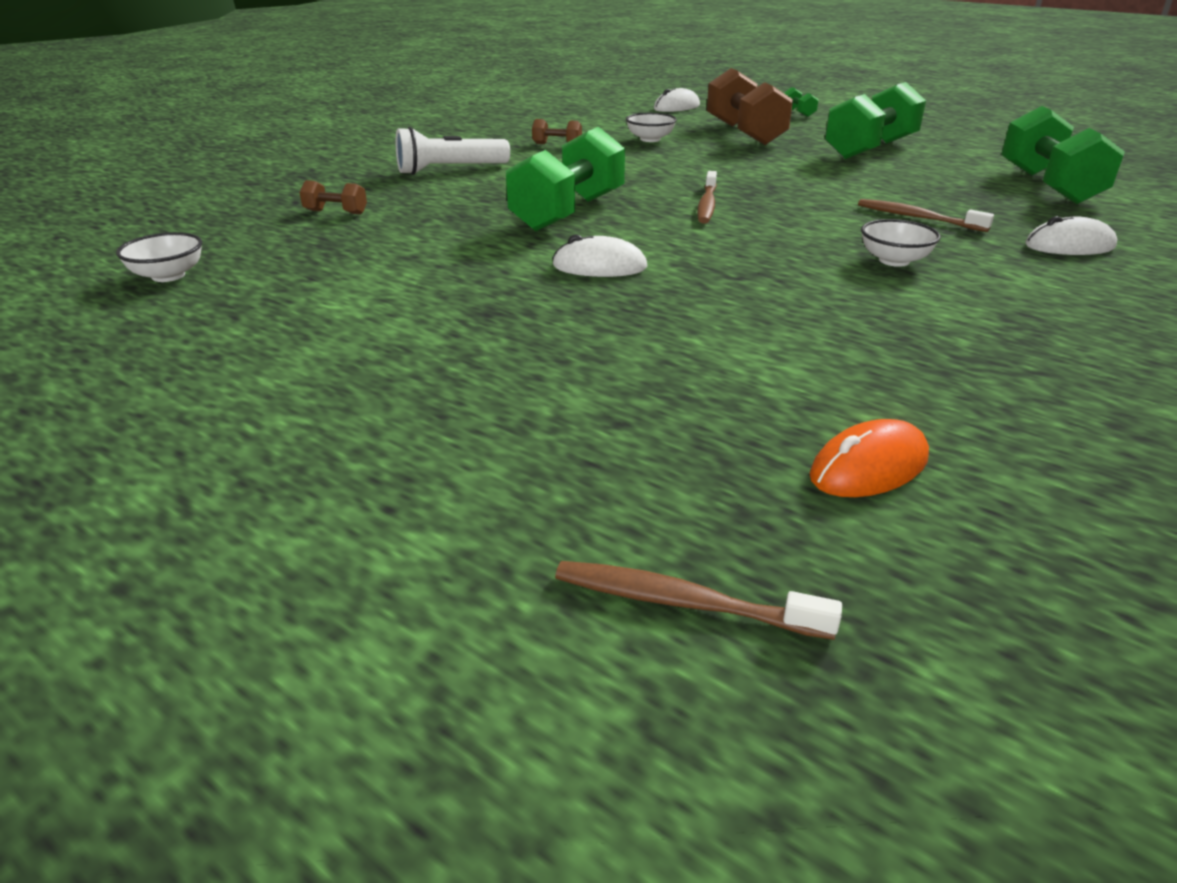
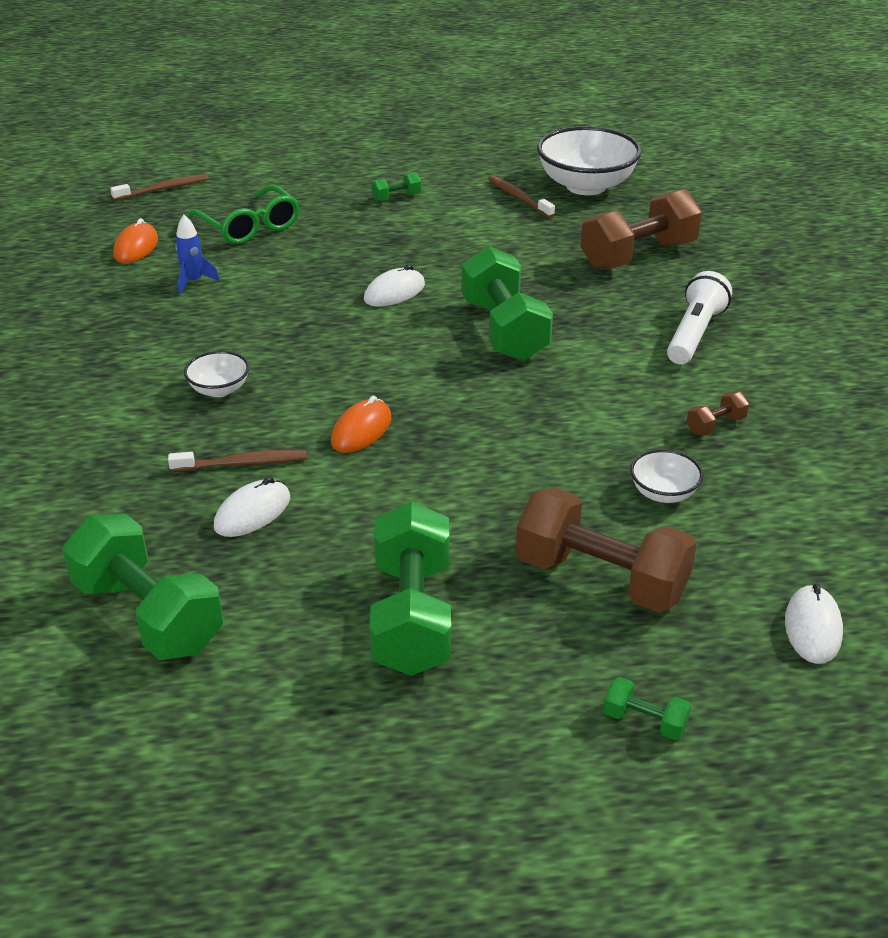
camera: 135 degrees right, 5 degrees up
white bowl [116,232,202,282] -> white bowl [537,126,642,195], size x2.05
brown dumbbell [299,180,367,214] -> brown dumbbell [581,189,702,270], size x2.32
brown toothbrush [697,171,717,224] -> brown toothbrush moved to [488,176,555,218]
white mouse [1025,216,1117,255] -> white mouse moved to [214,477,290,537]
none -> blue rocket [175,215,220,295]
none -> green glasses [187,185,300,245]
none -> orange mouse [331,396,392,453]
none -> green dumbbell [371,172,421,202]

